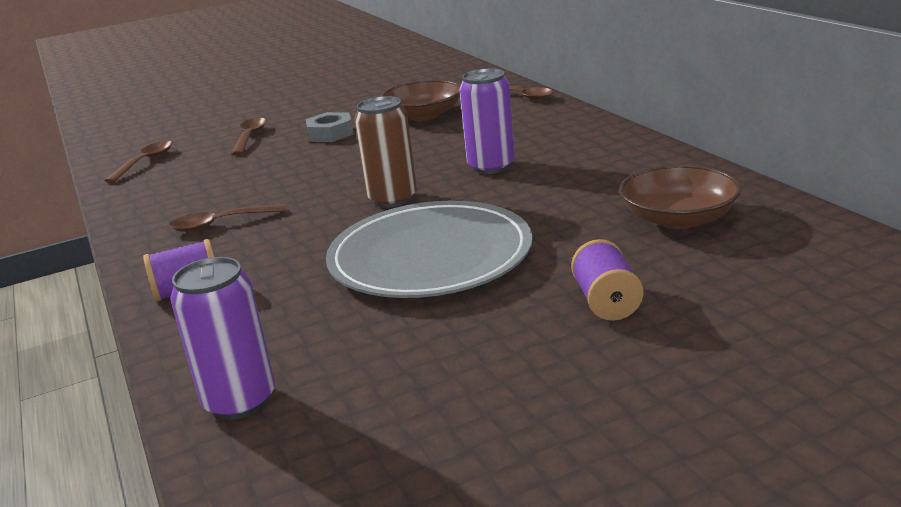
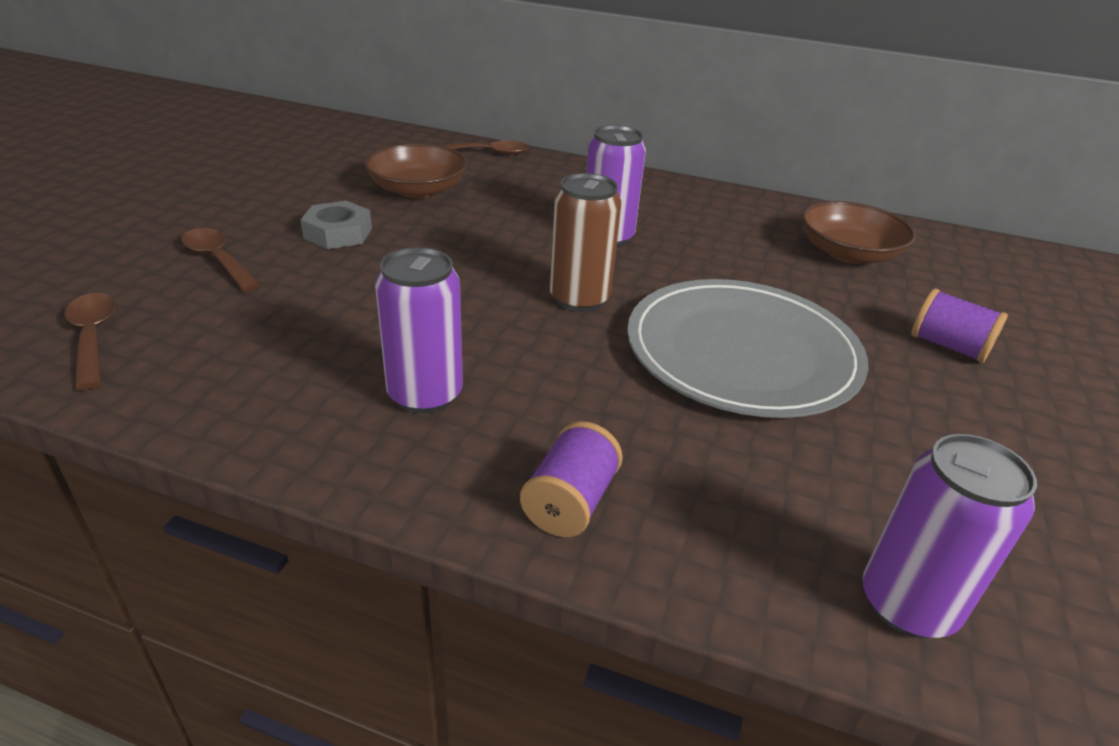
camera: 50 degrees left, 10 degrees up
brown spoon [169,204,286,232] -> purple can [375,247,463,413]

